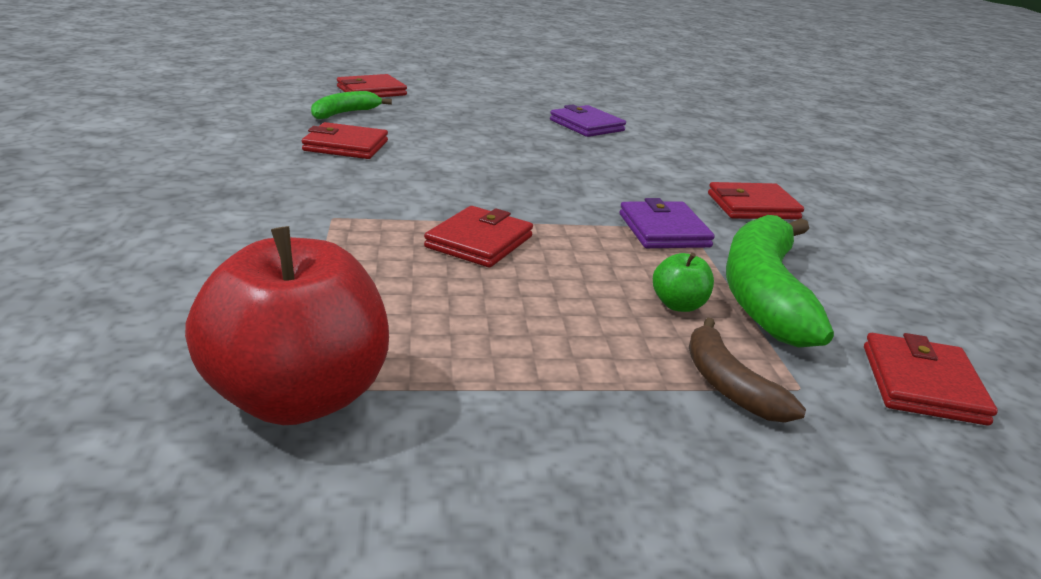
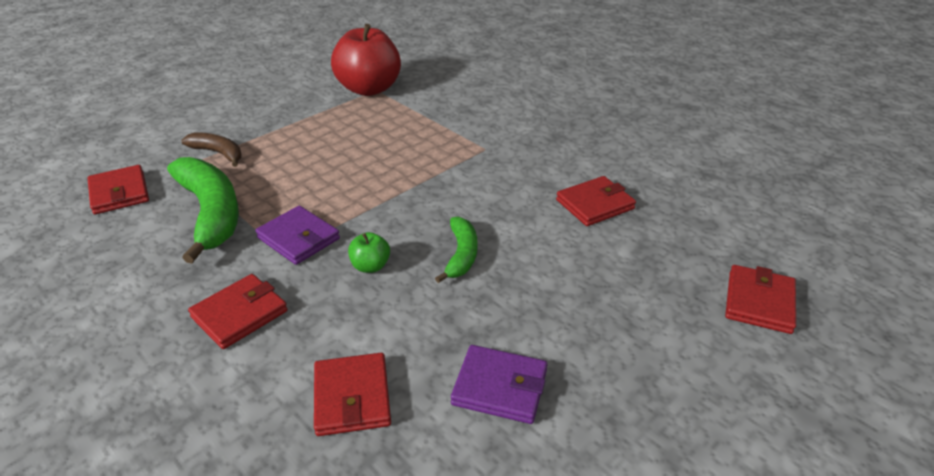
camera: 145 degrees right, 10 degrees up
green banana [311,91,392,119] -> green banana moved to [435,217,478,283]
red wallet [424,206,533,267] -> red wallet moved to [314,353,391,436]
green apple [653,253,714,312] -> green apple moved to [348,232,390,273]

